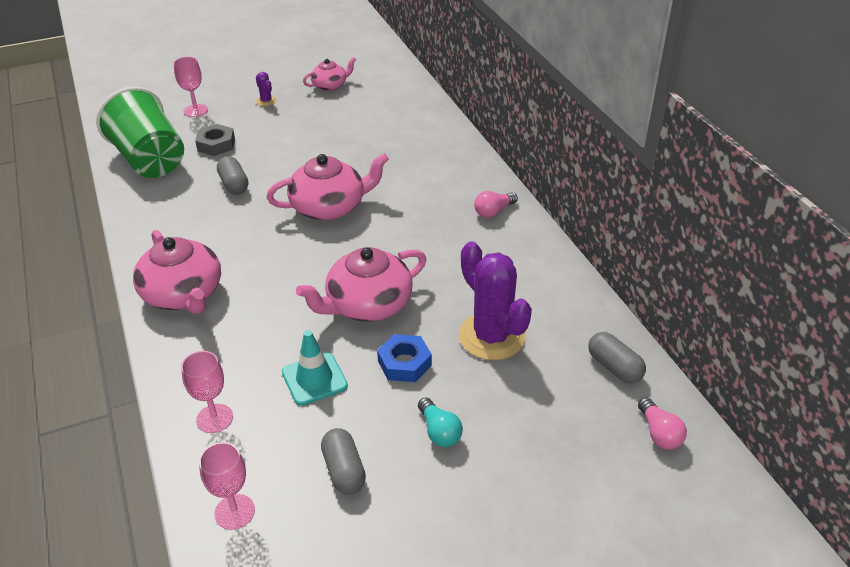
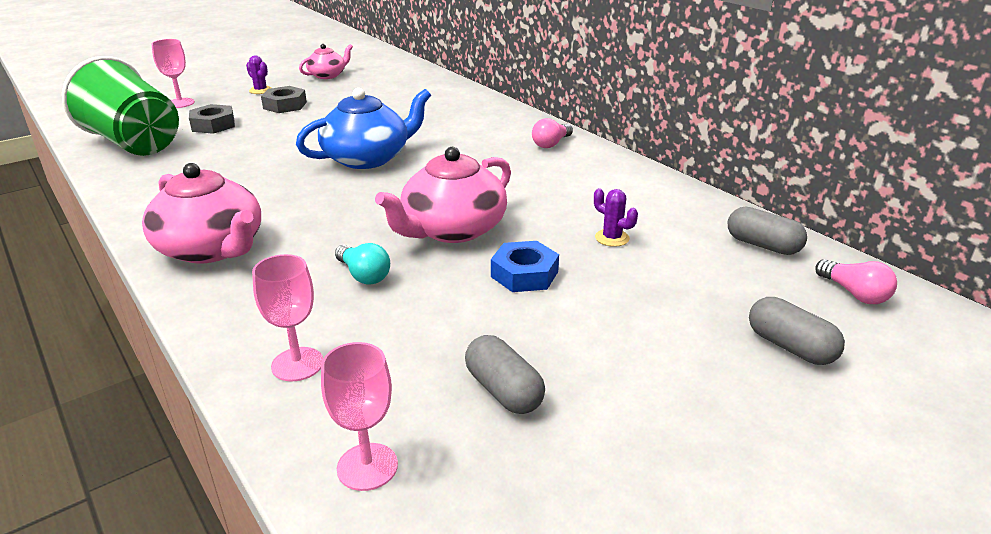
camera: 15 degrees left, 10 degrees down
grey capsule [217,156,248,194] -> grey capsule moved to [749,297,845,365]
pink teapot [267,153,389,220] -> blue teapot [296,88,431,169]
turquoise traffic cone [282,330,348,406] -> none
turquoise light bulb [418,397,463,447] -> turquoise light bulb moved to [335,243,390,285]
purple cactus [459,241,532,360] -> purple cactus [594,188,638,247], size x0.43
none -> grey nut [261,86,307,113]

